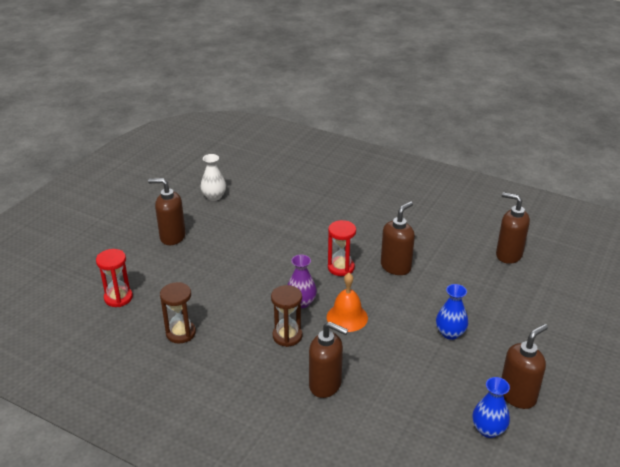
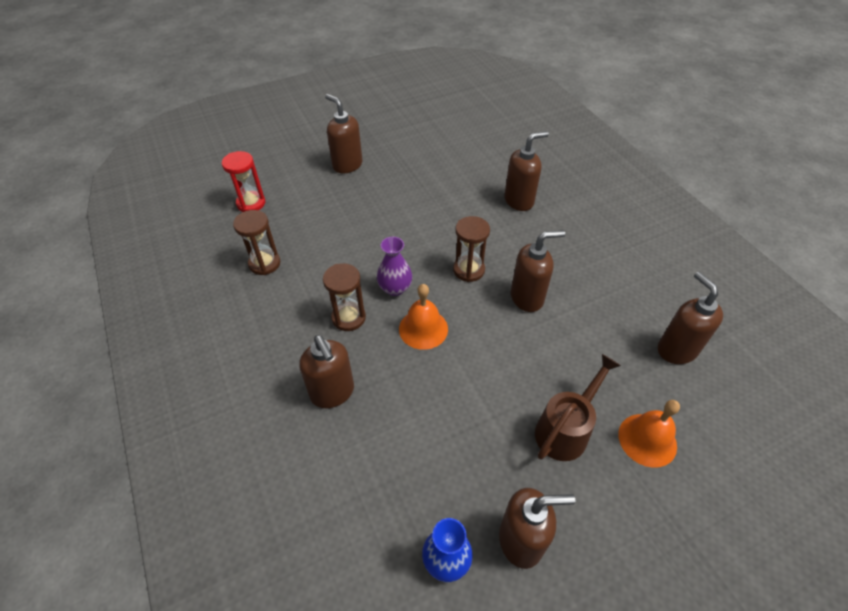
camera: 35 degrees right, 15 degrees up
white vase [200,154,226,201] -> none
red hourglass [328,220,356,276] -> brown hourglass [453,216,490,282]
blue vase [436,284,468,340] -> none
none -> brown soap dispenser [504,131,549,211]
none -> brown watering can [535,354,621,461]
none -> orange bell [618,400,680,468]

